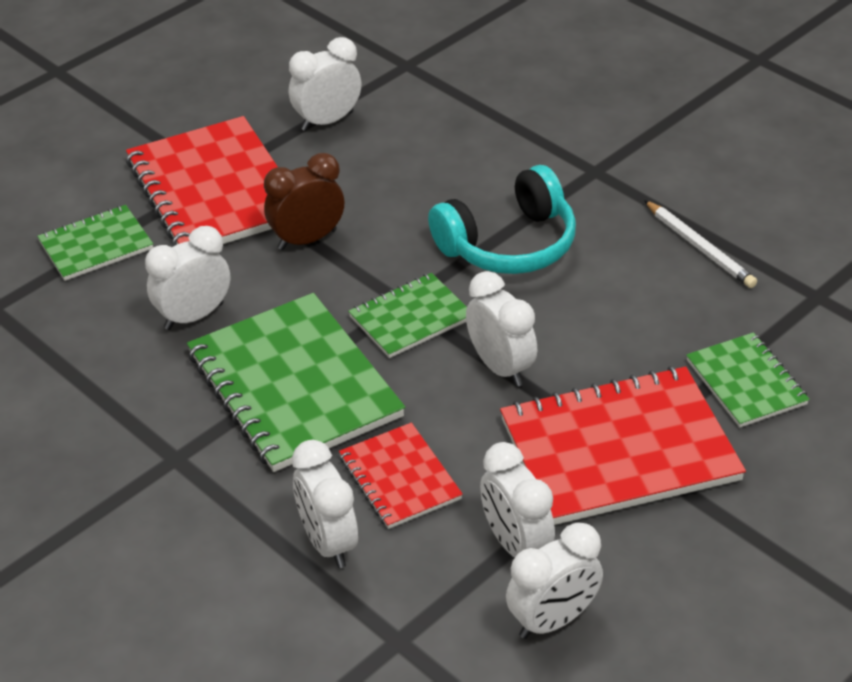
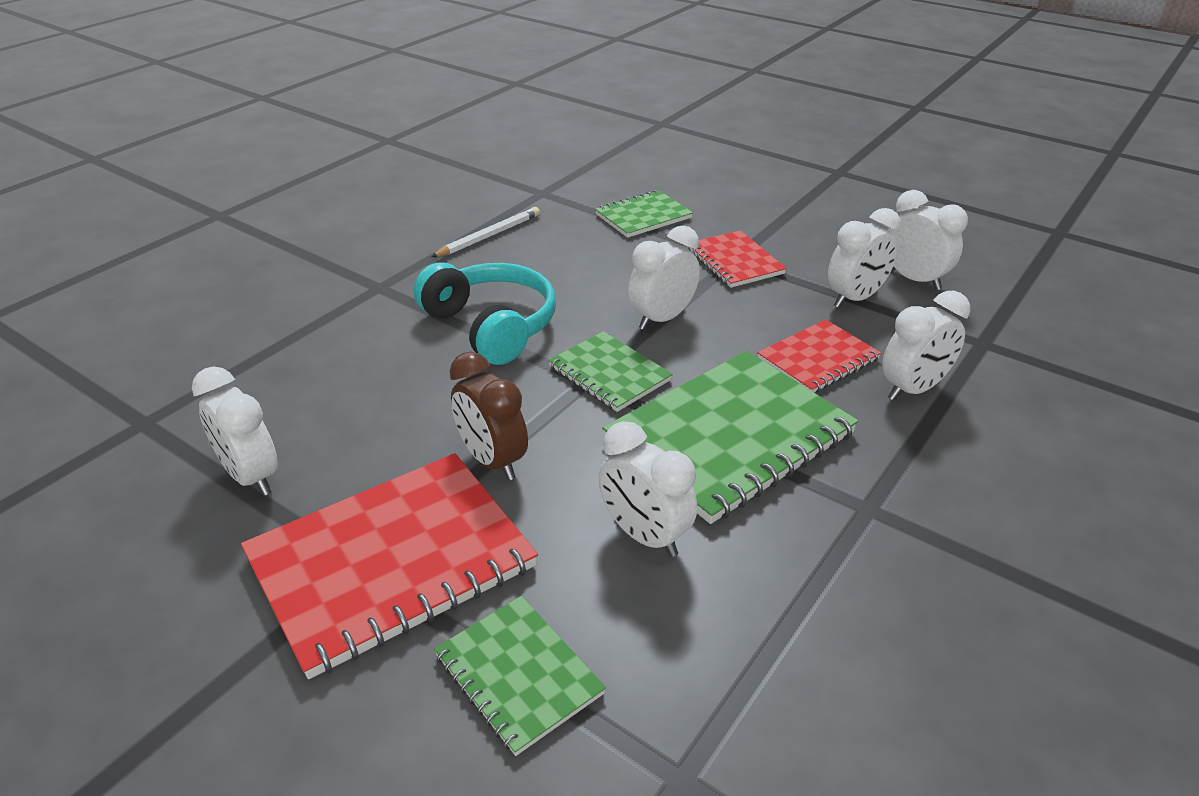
camera: 100 degrees left, 5 degrees down
red notebook [500,366,746,525] -> red notebook [688,230,787,288], size x0.54

